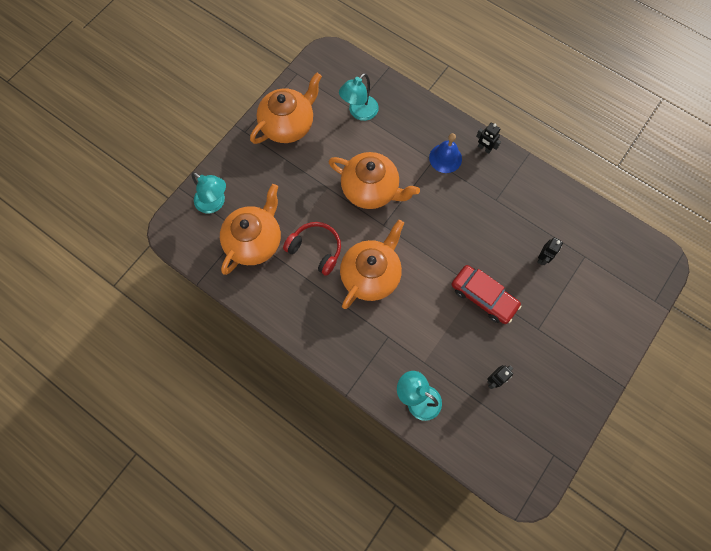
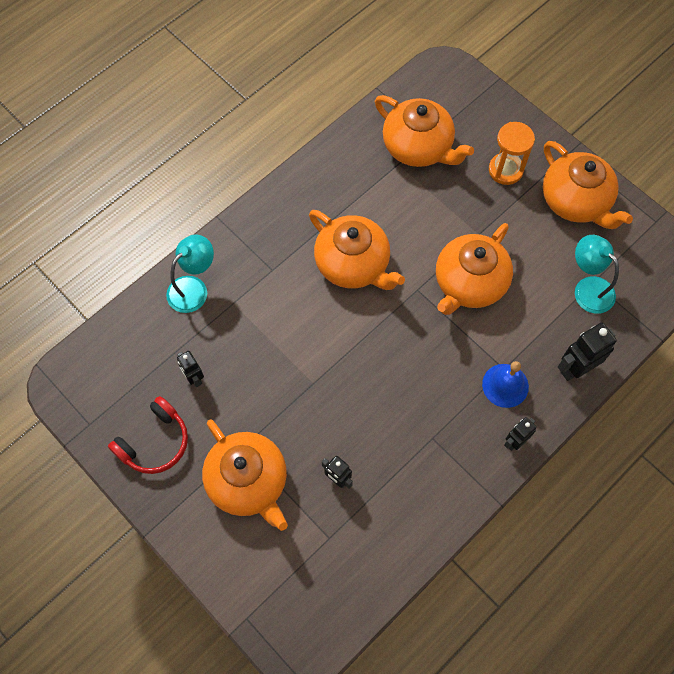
camera: 100 degrees right, 5 degrees down
turquoise lamp [192,172,226,213] -> none
red headphones [283,222,341,276] -> red headphones moved to [108,396,188,474]
red car [451,265,522,324] -> none
none -> orange teapot [202,420,288,531]
none -> orange hourglass [489,122,535,185]
none -> black robot [558,323,617,381]

